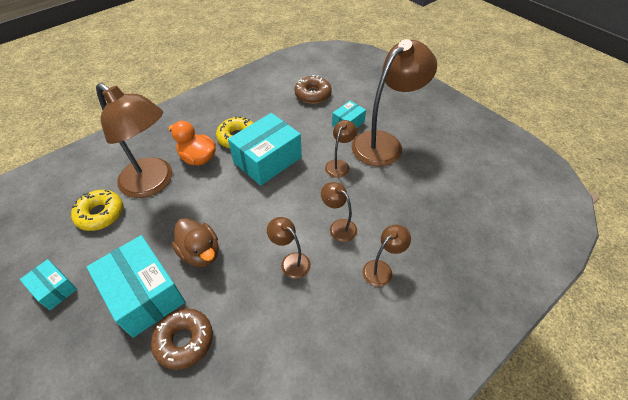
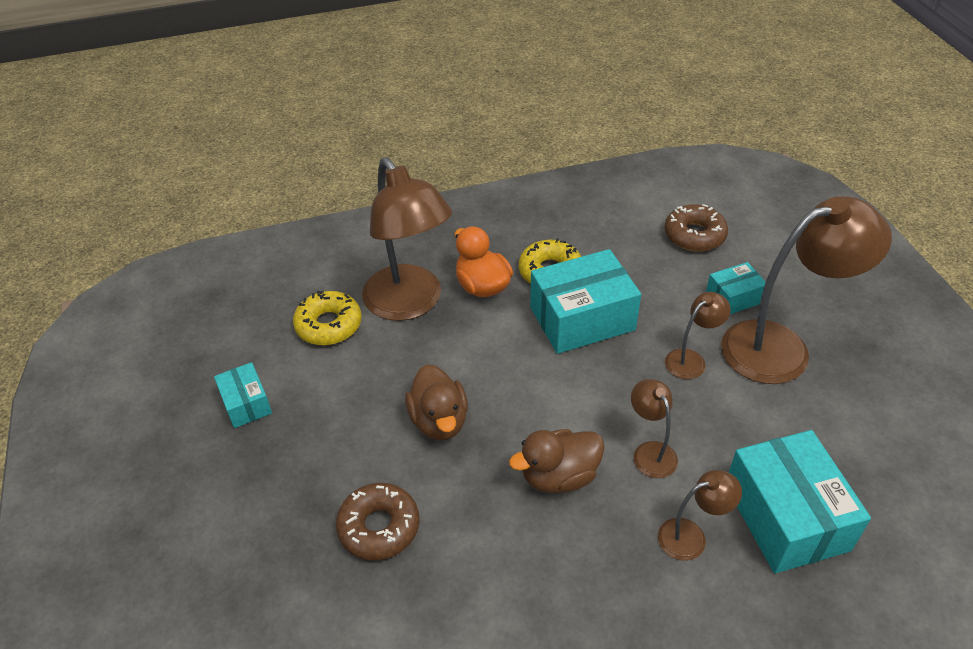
camera: 25 degrees right, 5 degrees down
turquoise box [87,235,185,338] -> turquoise box moved to [729,430,871,573]
brown lamp [267,217,311,279] -> brown duck [509,429,605,493]

